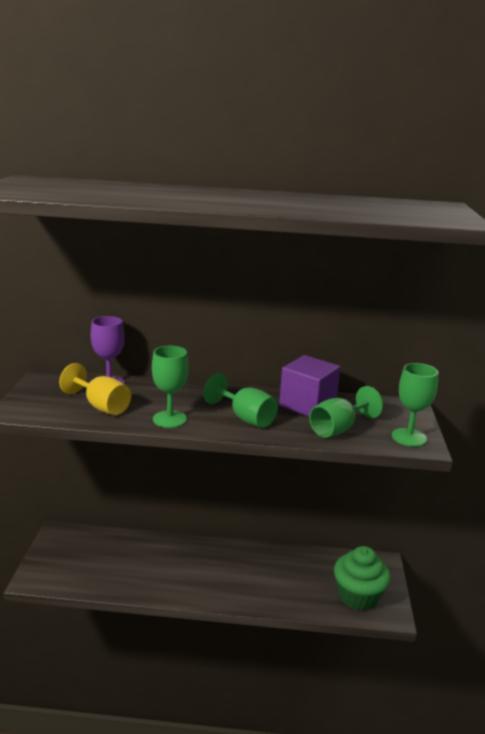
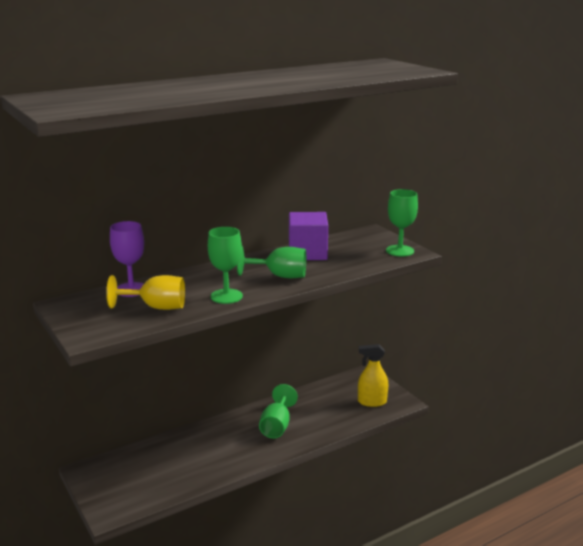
camera: 35 degrees left, 0 degrees up
green goblet [309,386,383,438] -> green goblet moved to [259,384,298,438]
green cupcake [334,546,390,611] -> yellow spray bottle [358,344,388,407]

